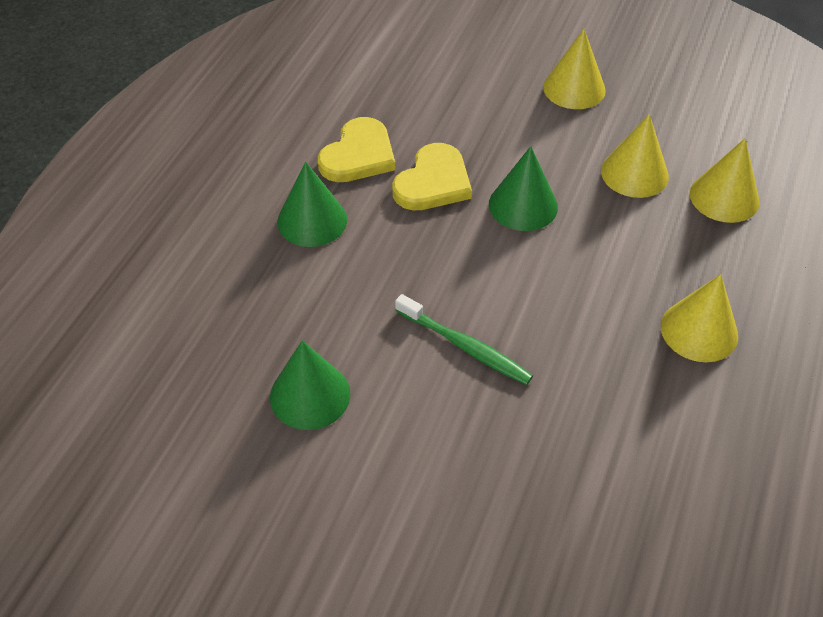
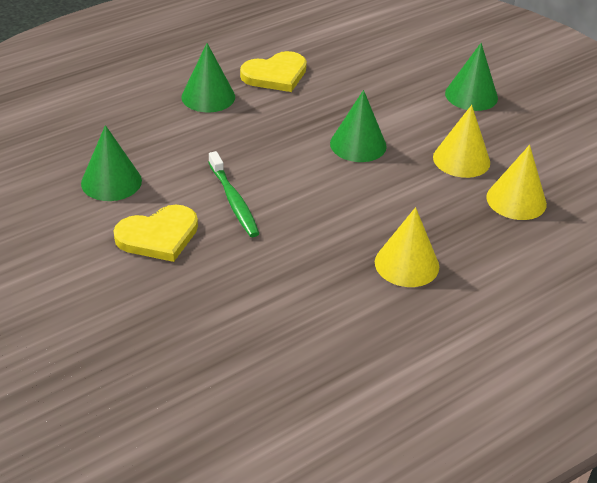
camera: 30 degrees right, 10 degrees down
yellow heart [392,143,472,210] -> yellow heart moved to [114,205,198,262]
yellow cone [543,29,606,109] -> green cone [445,43,498,111]

